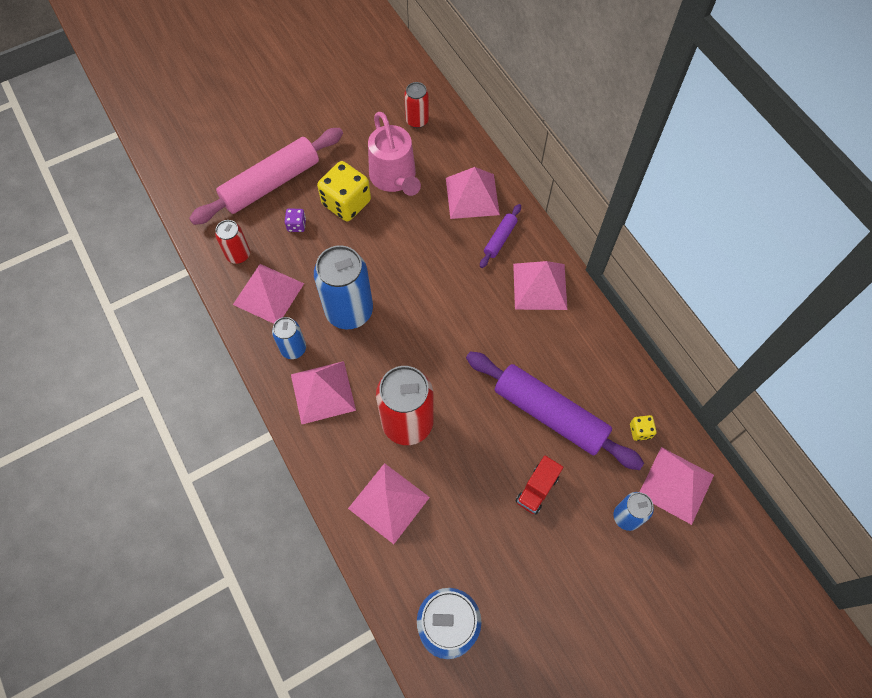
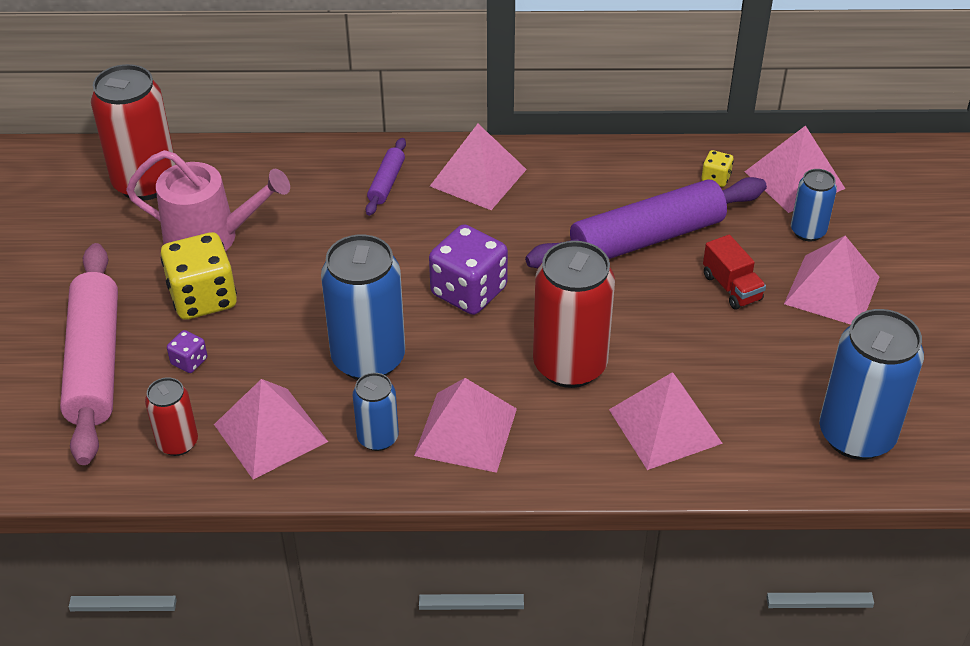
camera: 60 degrees left, 20 degrees down
red can [404,82,429,128] -> red can [91,64,176,201], size x1.88
pink pyramid [446,167,500,219] -> pink pyramid moved to [784,236,879,325]
purple rolling pin [480,204,521,268] -> purple rolling pin turned 45 degrees clockwise [366,138,406,216]
none -> purple dice [429,224,508,315]

